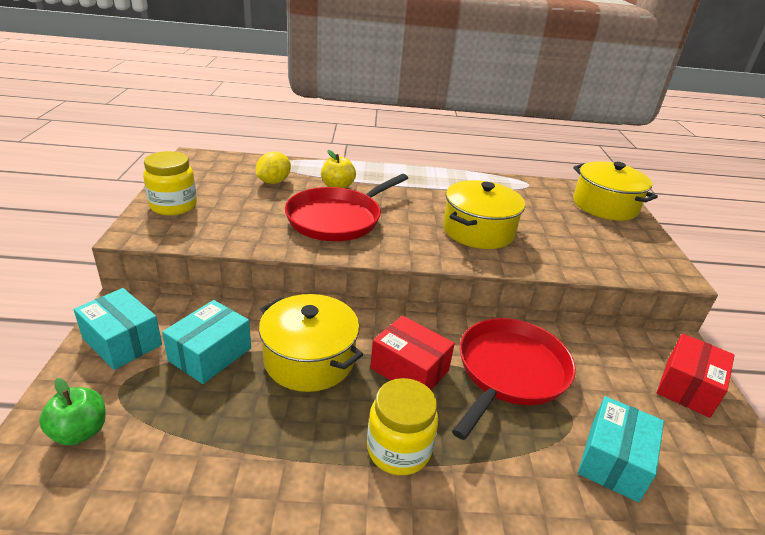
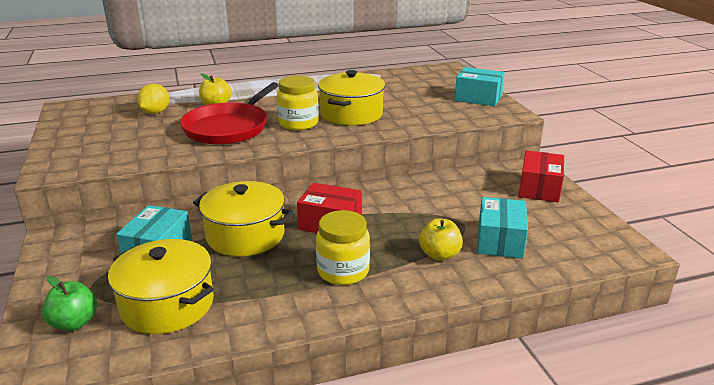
camera: 15 degrees left, 5 degrees down
turquoise box [73,288,162,370] -> turquoise box moved to [455,67,505,106]
yellow jar [143,151,197,215] -> yellow jar moved to [277,76,319,130]
red pan [452,318,576,440] -> none
yellow pot [573,162,658,221] -> yellow pot moved to [108,239,214,334]
none -> yellow apple [419,218,463,261]

